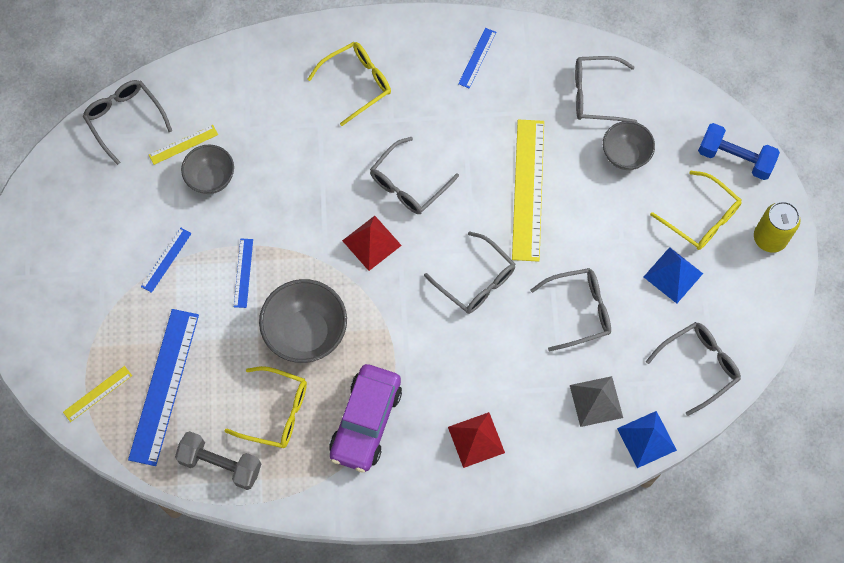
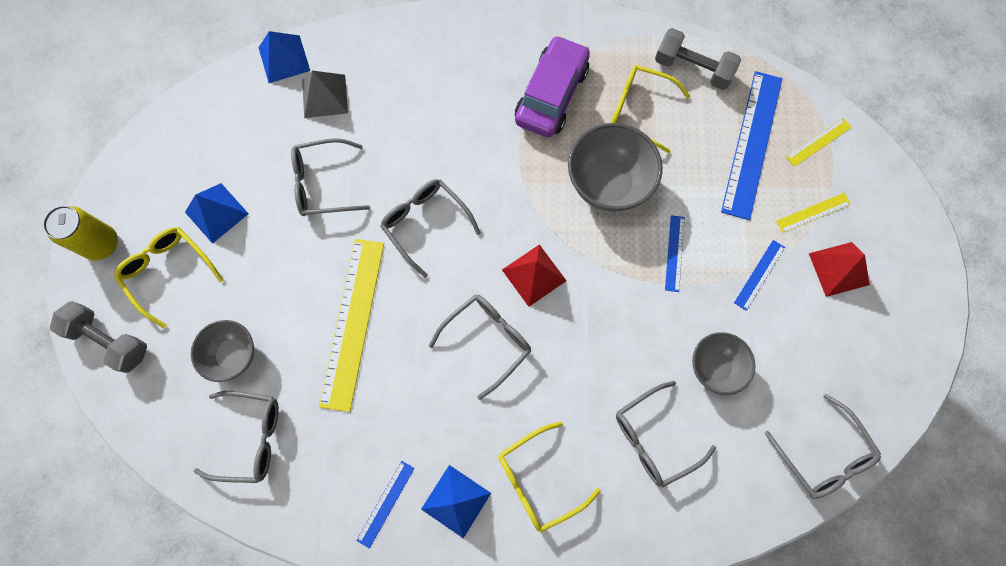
camera: 175 degrees left, 5 degrees up
yellow ruler [149,125,218,165] -> yellow ruler moved to [776,193,851,233]
red pyramid [448,412,505,468] -> red pyramid moved to [809,242,870,297]
grey glasses [646,322,741,416] -> grey glasses moved to [616,381,716,488]
blue dumbbell [698,123,780,180] -> grey dumbbell [50,301,147,373]
none -> blue pyramid [421,465,491,538]

